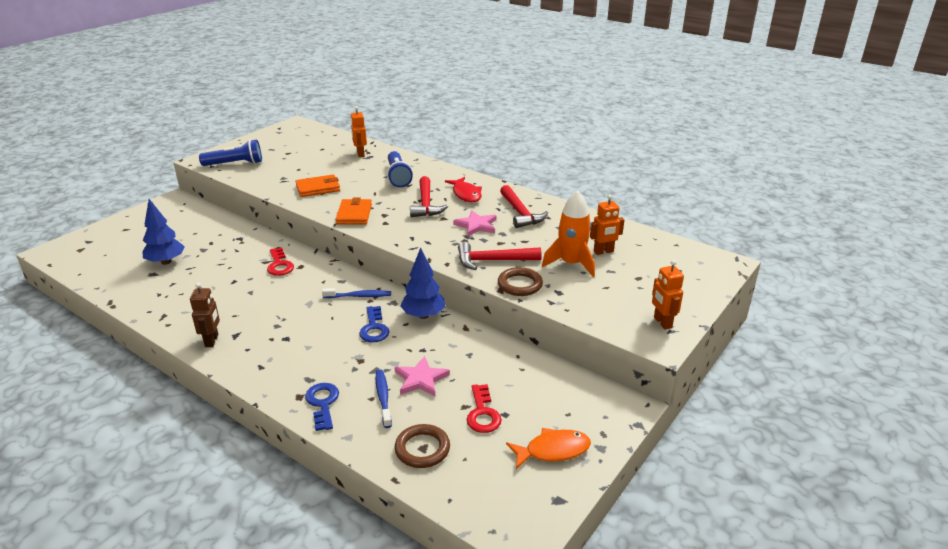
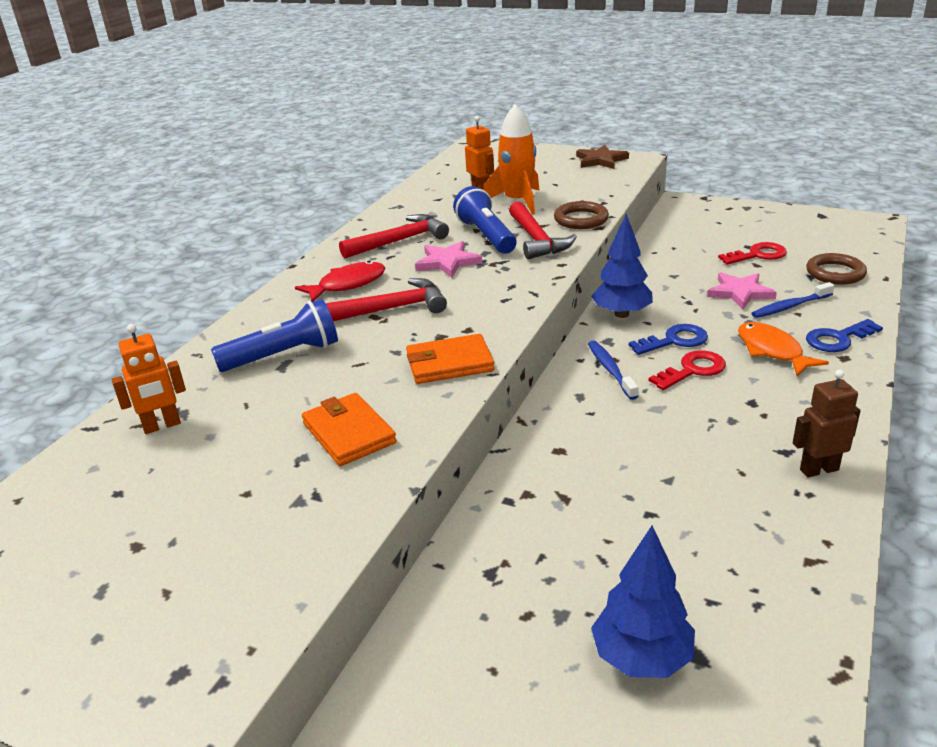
camera: 100 degrees left, 0 degrees up
blue flashlight [199,140,262,166] -> blue flashlight moved to [453,186,517,254]
red key [267,247,294,276] -> red key moved to [649,350,726,390]
orange fish [506,428,591,469] -> orange fish moved to [738,322,829,376]
orange robot [652,260,684,329] -> brown star [576,145,629,169]

